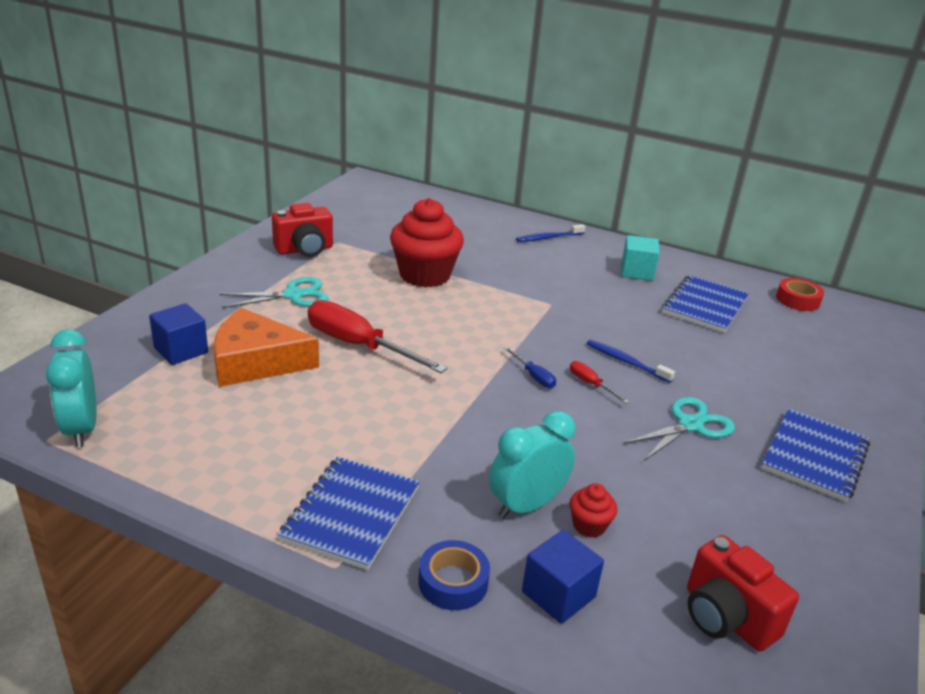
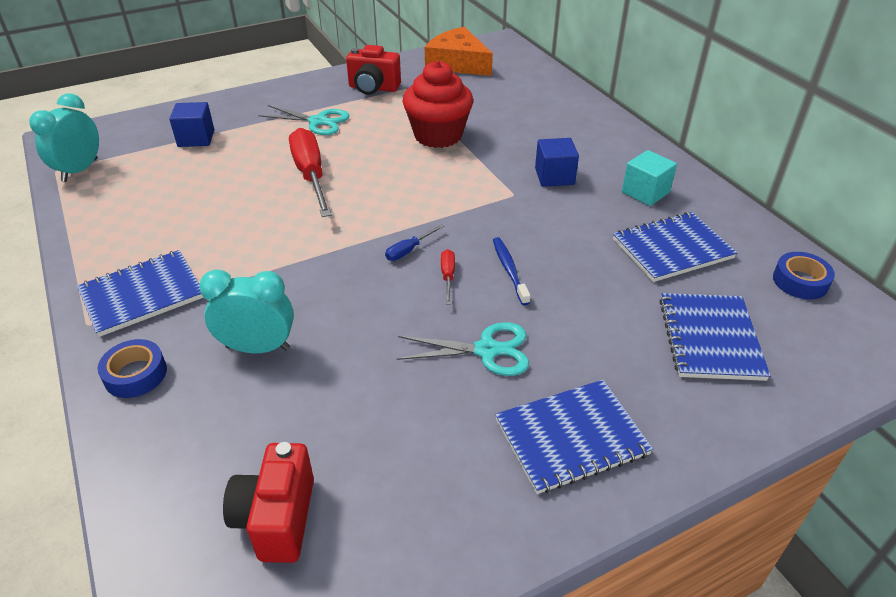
camera: 40 degrees right, 10 degrees up
orange cheese [214,308,319,387] -> orange cheese moved to [425,27,493,76]
blue screwdriver [504,347,556,388] -> blue screwdriver turned 45 degrees clockwise [385,224,444,261]
blue toothbrush [516,224,586,242] -> none
blue cube [522,530,604,624] -> blue cube moved to [535,138,579,187]
red cupcake [570,483,617,538] -> none
red tape [776,278,824,311] -> blue tape [773,252,835,300]
none -> blue notebook [660,293,771,381]

